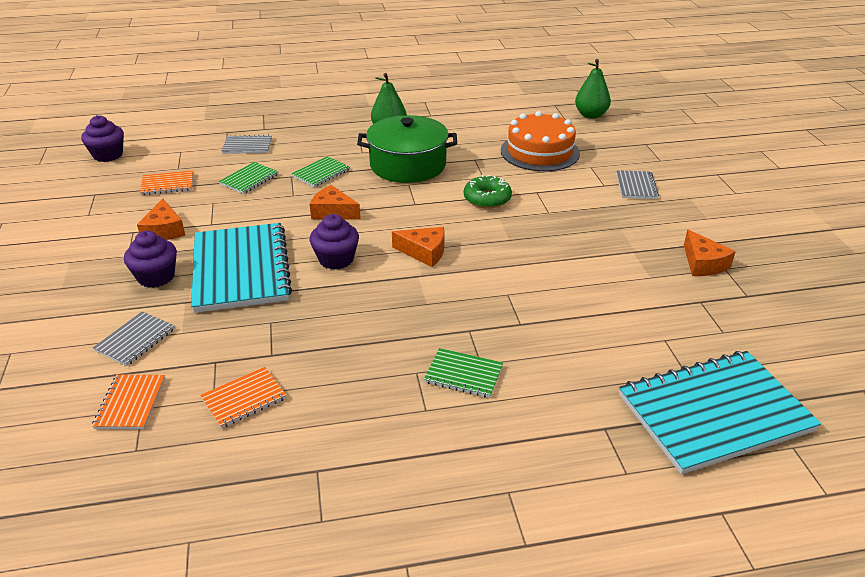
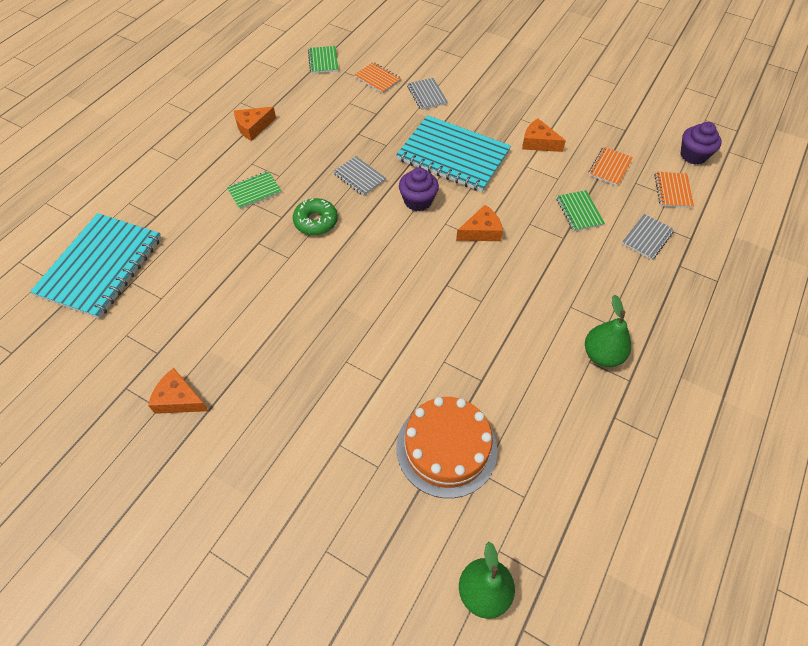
camera: 130 degrees right, 20 degrees up
purple cupcake [124,231,177,288] -> none
orange notebook [200,367,287,428] -> orange notebook moved to [654,171,694,208]
green notebook [292,156,350,187] -> green notebook moved to [308,46,338,74]
green pot [357,115,457,183] -> none
orange cheese [392,227,445,267] -> orange cheese moved to [234,107,276,141]
green donut [464,175,512,209] -> green donut moved to [293,198,338,235]
grey notebook [616,170,659,199] -> grey notebook moved to [333,156,386,196]

